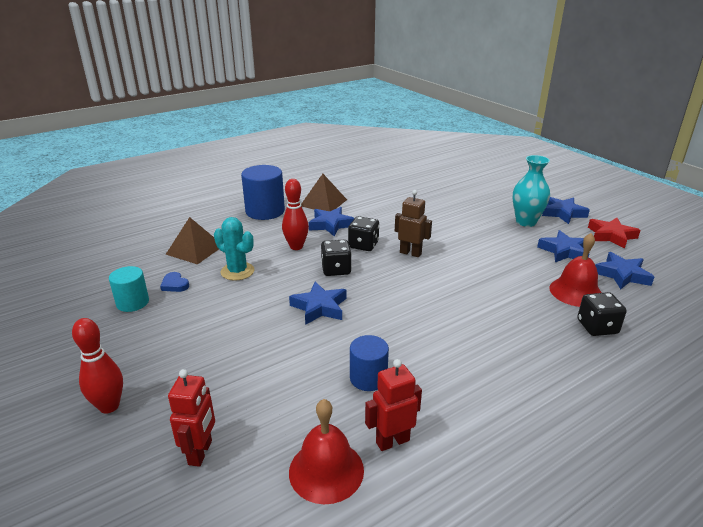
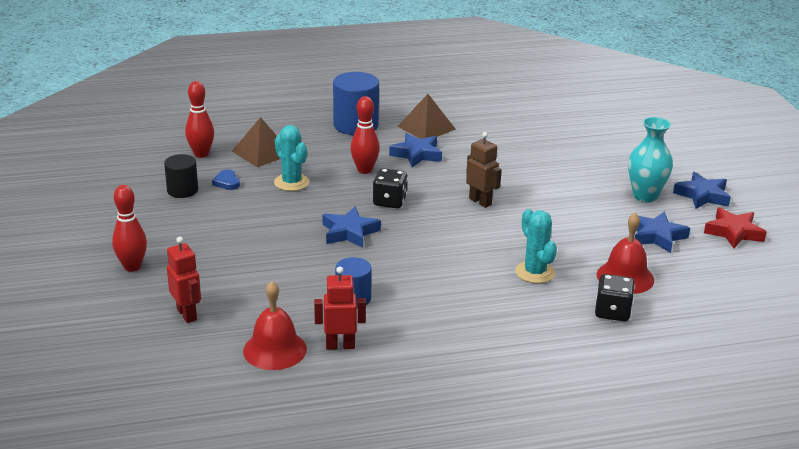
camera: 20 degrees right, 0 degrees up
turquoise cylinder [109,266,149,312] -> black cylinder [164,154,198,198]
red robot [168,369,215,467] -> red robot turned 60 degrees counterclockwise [167,237,201,323]
black dice [348,216,379,251] -> none
blue star [595,252,654,289] -> none
none -> red bowling pin [185,81,214,158]
none -> turquoise cactus [515,209,557,283]

